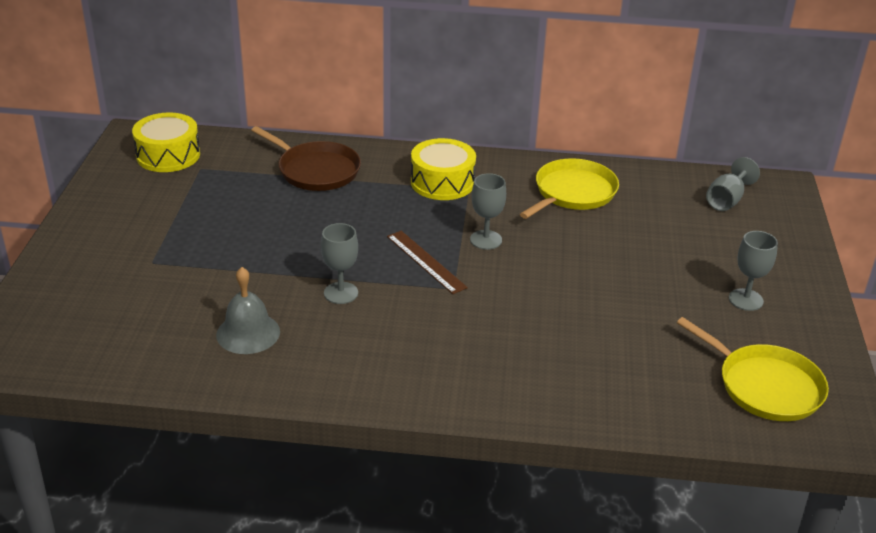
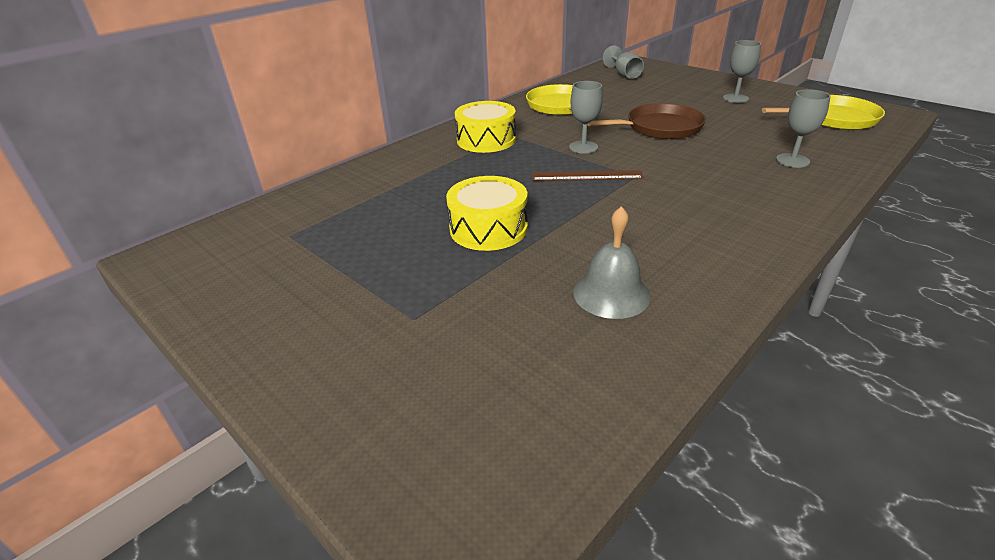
camera: 50 degrees left, 0 degrees up
yellow drum [132,113,200,172] -> yellow drum moved to [446,176,528,251]
brown pan [251,126,361,191] -> brown pan moved to [587,103,706,139]
grey goblet [321,223,358,304] -> grey goblet moved to [776,89,831,168]

